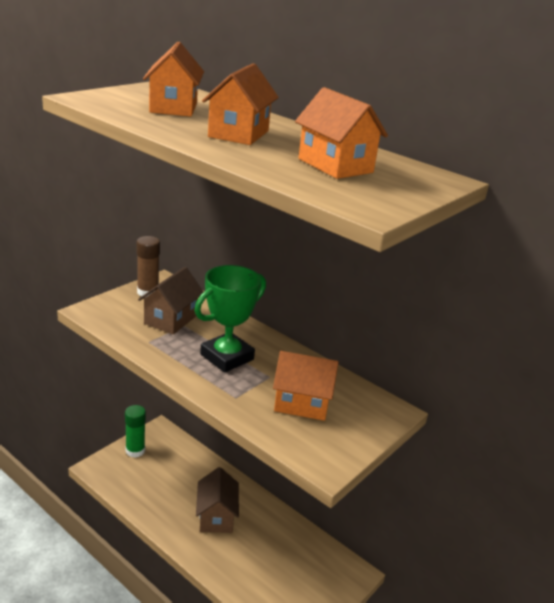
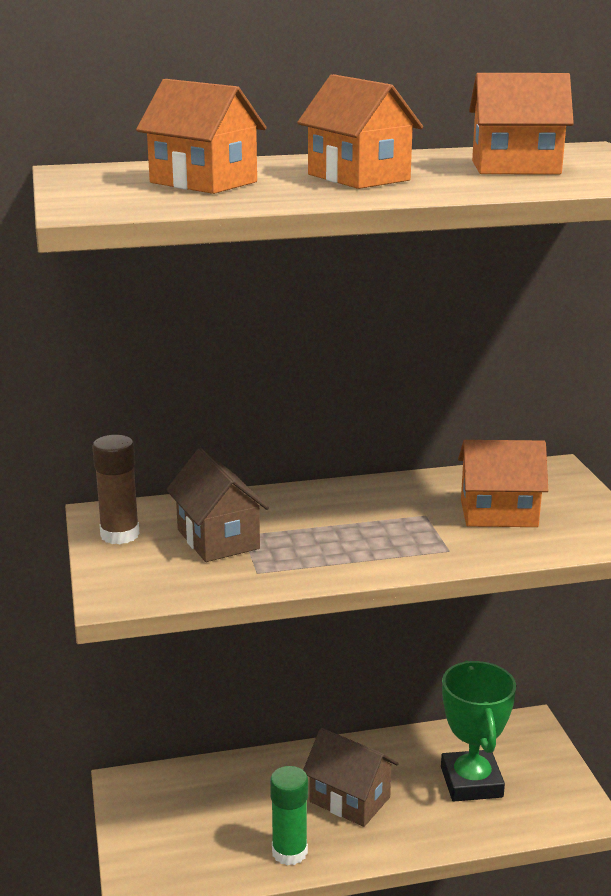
camera: 50 degrees left, 5 degrees down
green glue stick [125,405,146,458] -> green glue stick moved to [270,766,308,866]
green trophy [194,265,266,373] -> green trophy moved to [441,661,516,801]
orange house [273,351,339,421] -> orange house turned 45 degrees clockwise [458,440,548,527]

